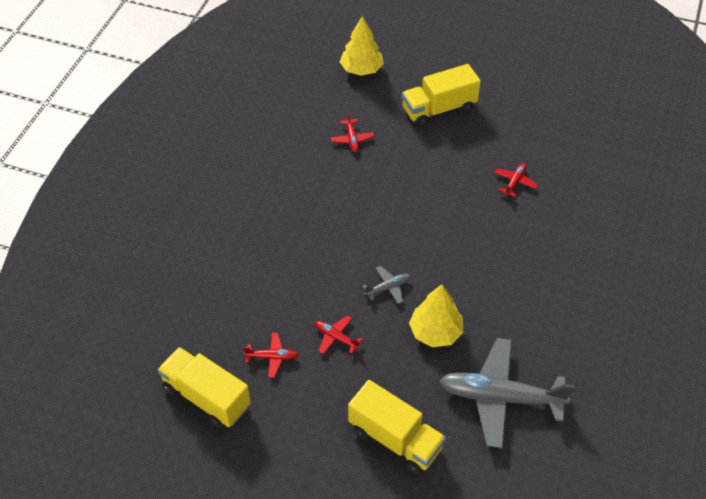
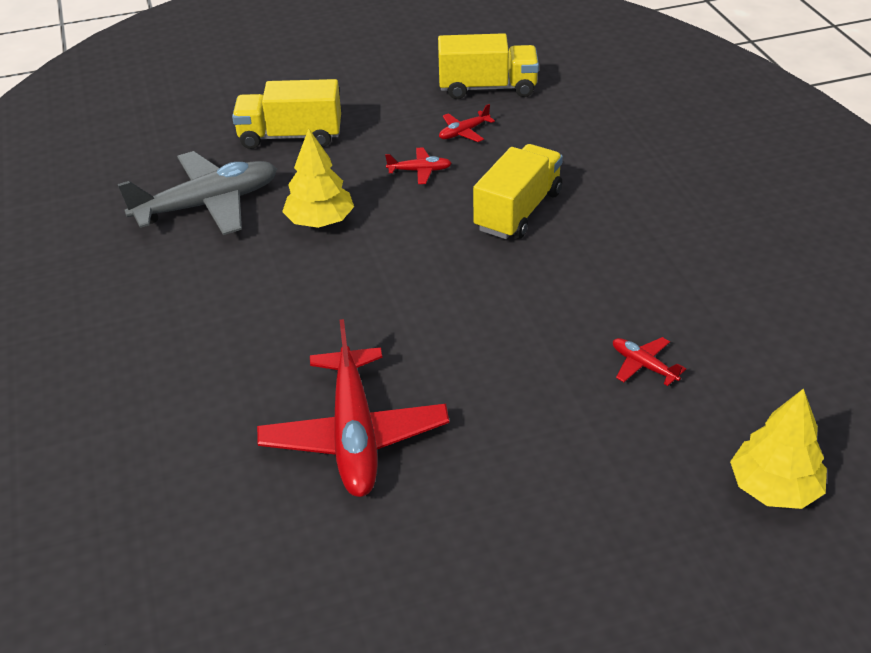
camera: 145 degrees right, 10 degrees down
grey plane [362,266,411,304] -> none
yellow truck [402,64,481,127] -> yellow truck moved to [473,144,563,239]
red plane [494,163,538,197] -> red plane [257,319,449,497], size x2.31

